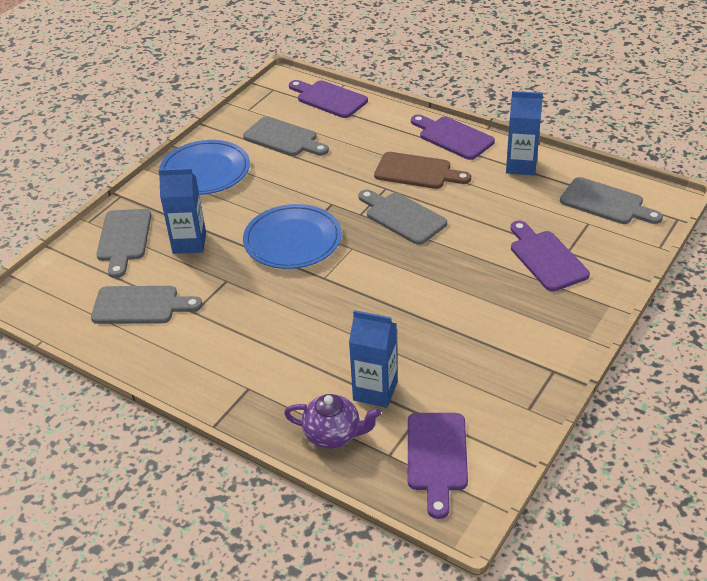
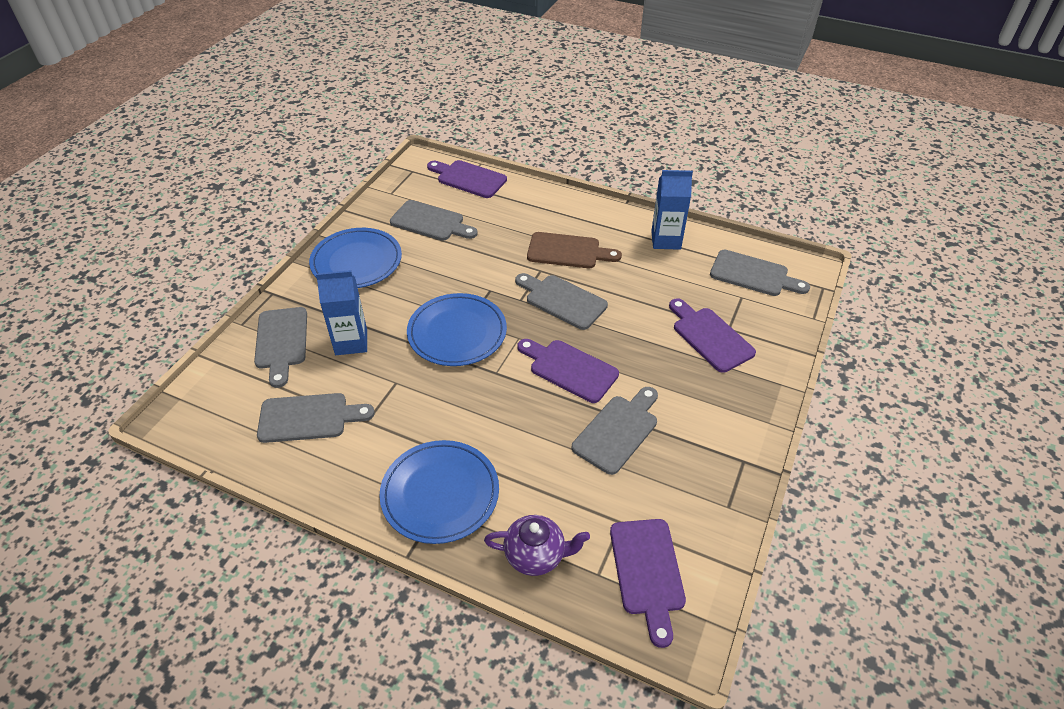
camera: 10 degrees left, 5 degrees up
blue carton [349,310,398,408] -> none
purple cutting board [411,115,495,160] -> purple cutting board moved to [518,339,619,403]
none -> blue plate [380,440,499,544]
none -> grey cutting board [572,387,658,475]

